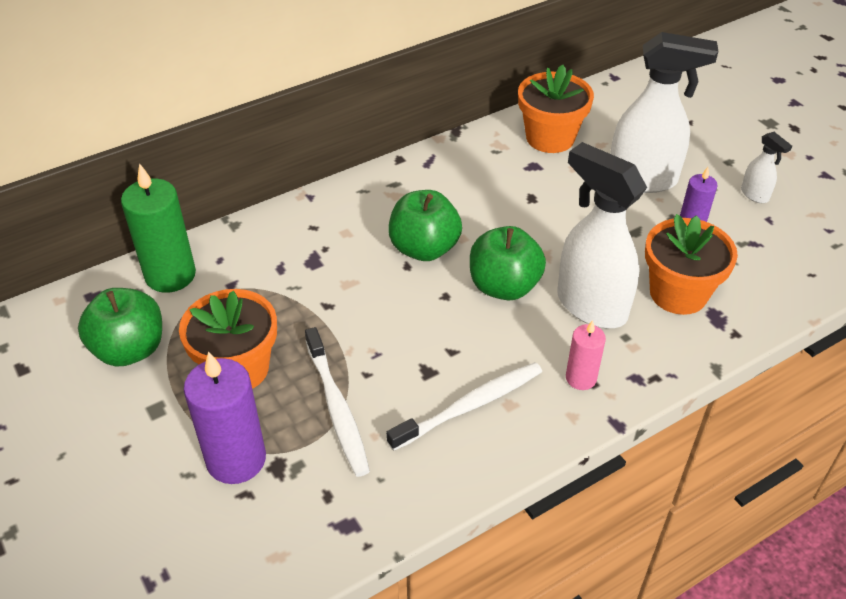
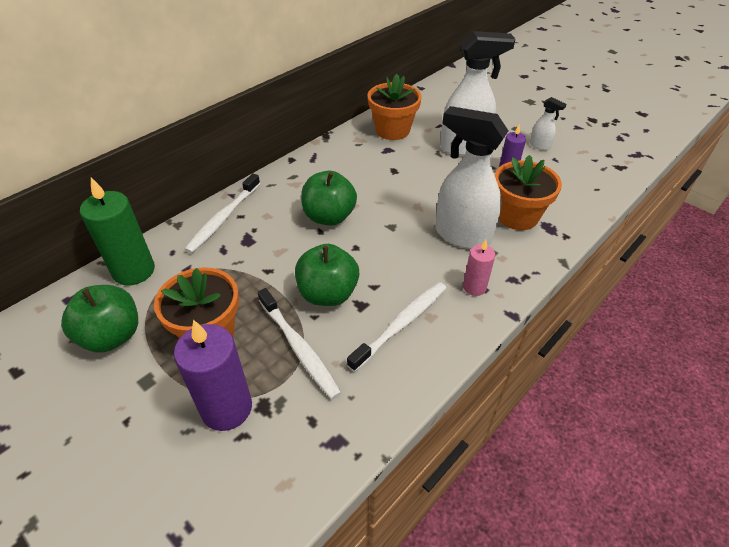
camera: 15 degrees left, 0 degrees up
green apple [470,226,546,300] -> green apple moved to [295,244,359,306]
none -> white toothbrush [184,173,260,253]

